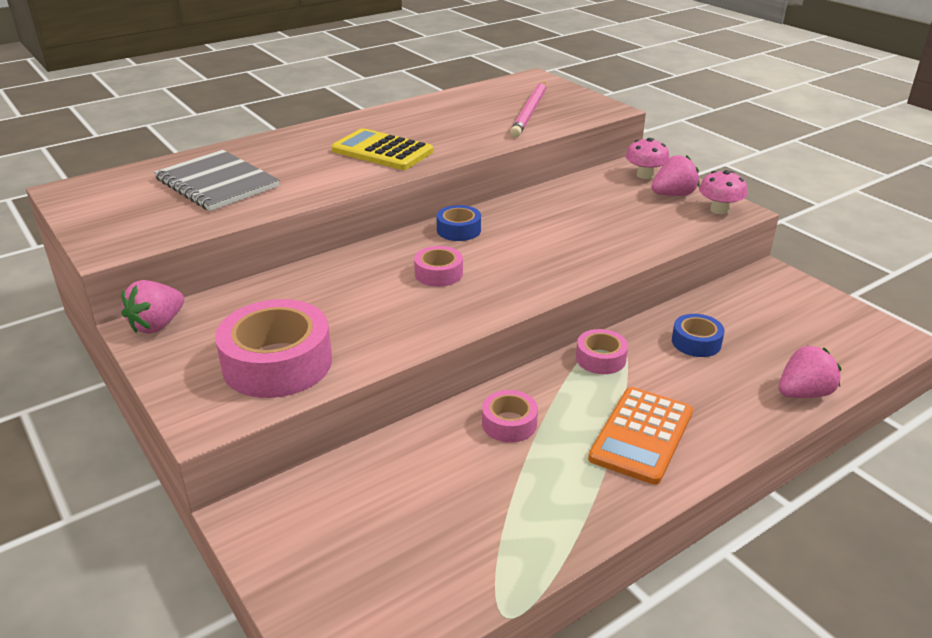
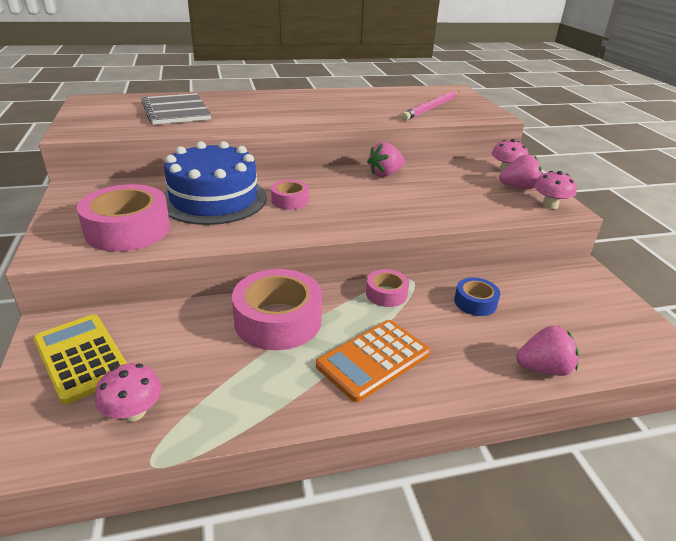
camera: 20 degrees right, 0 degrees up
pink strawberry [122,280,184,334] -> pink strawberry moved to [367,142,405,177]
yellow calculator [331,128,433,170] -> yellow calculator moved to [33,314,127,404]
blue tape [437,205,481,241] -> none
pink tape [482,390,538,443] -> pink tape [232,269,322,350], size x1.92
none -> pink mushroom [95,363,162,422]
none -> blue cake [164,141,267,225]

